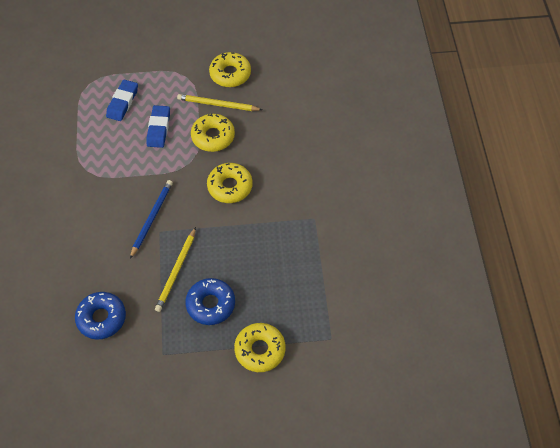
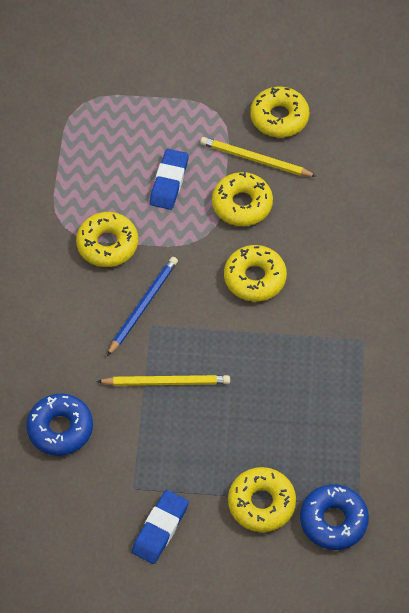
camera: 10 degrees right, 0 degrees up
blue eraser [106,80,138,121] -> blue eraser moved to [132,490,189,564]
yellow pencil [155,227,196,312] -> yellow pencil turned 120 degrees counterclockwise [96,375,230,386]
blue donut [185,278,235,325] -> blue donut moved to [300,484,369,550]
none -> yellow donut [76,212,138,267]

